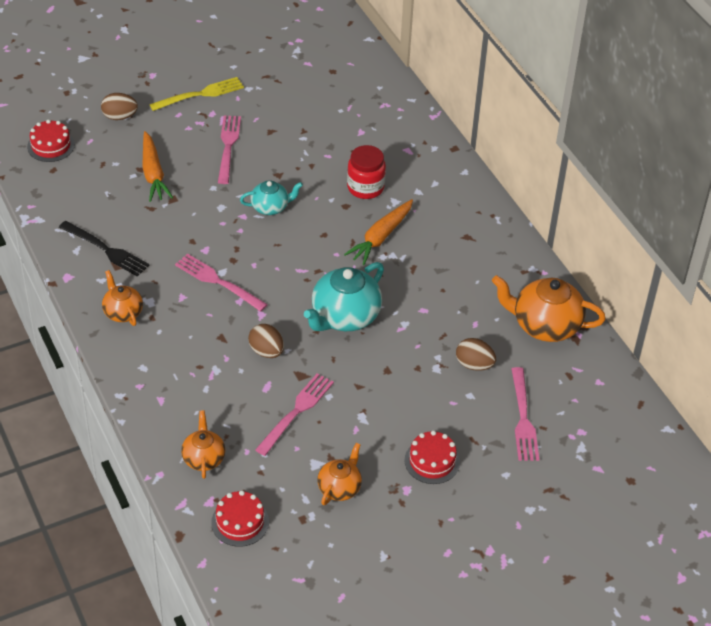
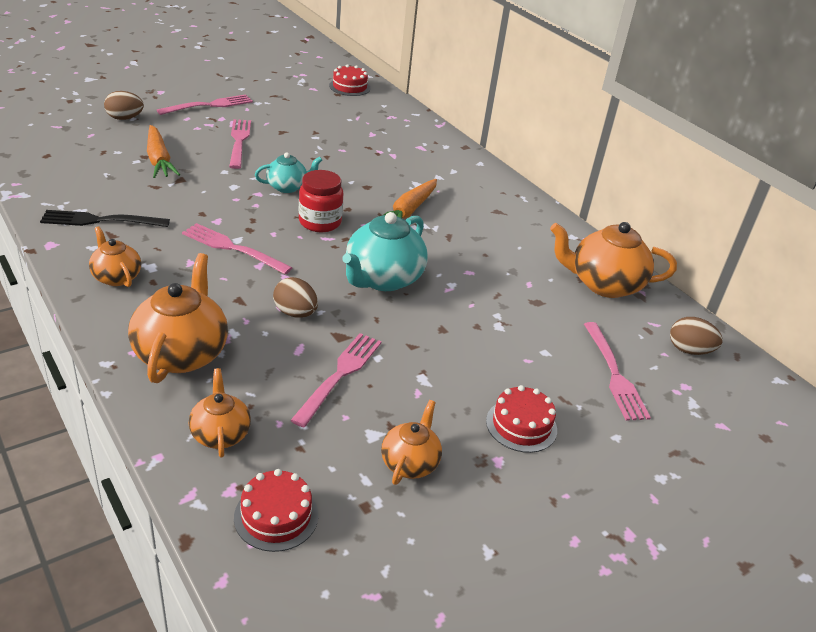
camera: 10 degrees left, 10 degrees down
red cake [27,120,75,162] -> red cake moved to [329,64,371,96]
black fork [59,221,150,277] -> black fork turned 150 degrees clockwise [40,210,170,227]
yellow fork [149,77,244,111] -> pink fork [157,94,253,115]
red jar [347,145,386,199] -> red jar moved to [299,170,344,232]
brown egg [456,338,496,371] -> brown egg moved to [670,317,723,355]
none -> orange teapot [128,253,228,383]

